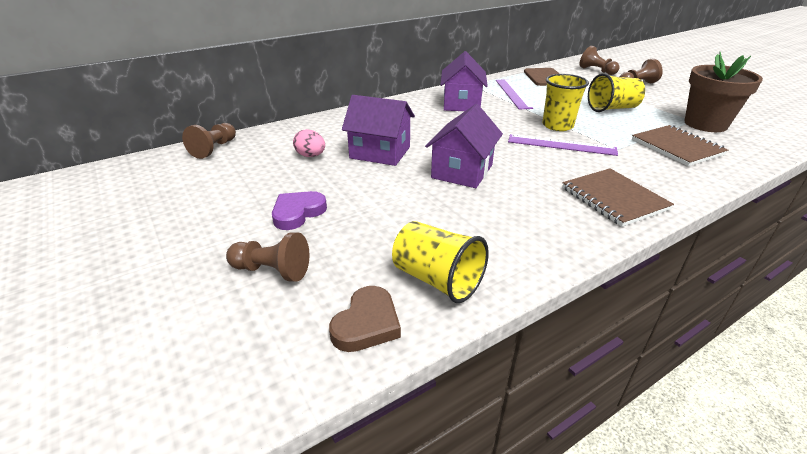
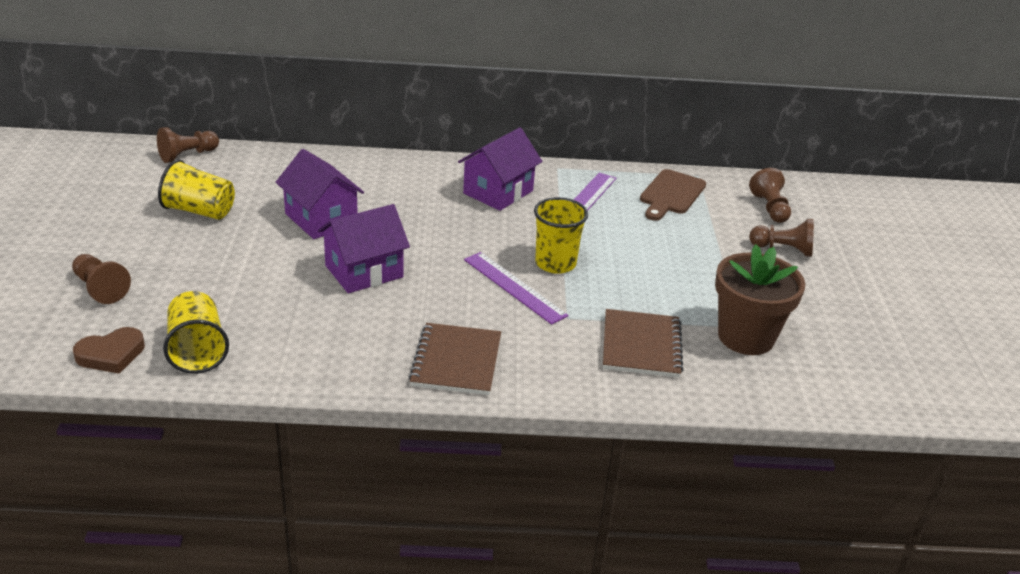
camera: 30 degrees right, 0 degrees up
purple heart [272,191,327,230] -> none
pink egg [293,129,325,157] -> none
yellow cup [588,73,645,112] -> yellow cup moved to [158,159,235,220]

